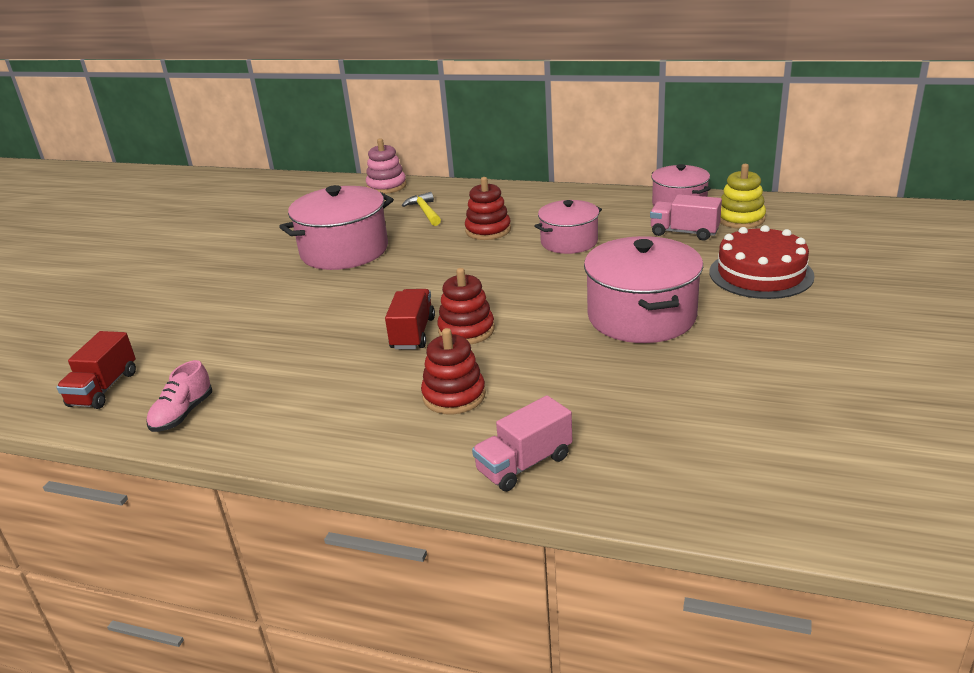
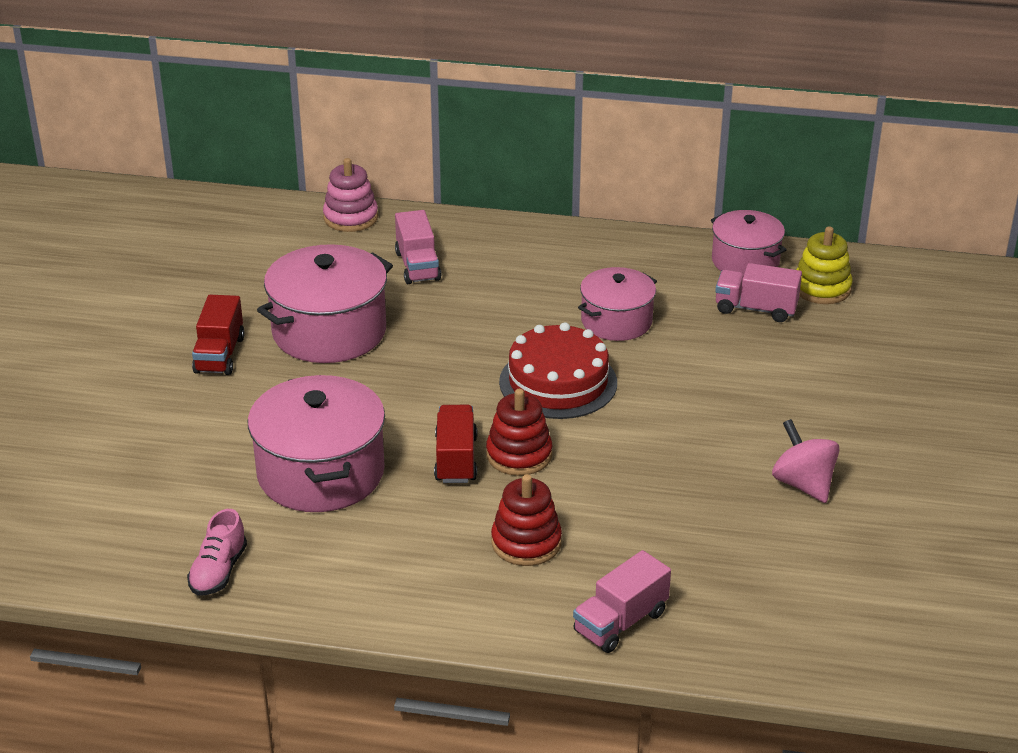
camera: 10 degrees left, 5 degrees up
red truck [57,331,136,409] -> red truck moved to [192,295,245,375]
yellow hammer [402,192,441,226] -> pink truck [395,210,441,284]
red stacking toy [465,177,511,240] -> none
pink pot [584,236,703,343] -> pink pot moved to [248,375,385,512]
red cake [709,225,815,299] -> red cake moved to [499,322,617,419]
none -> pink spinning top [772,419,840,503]

